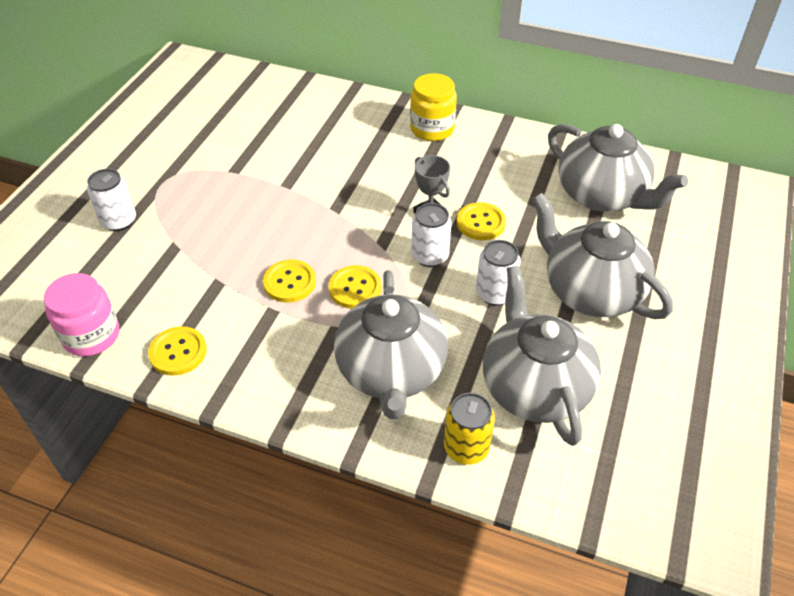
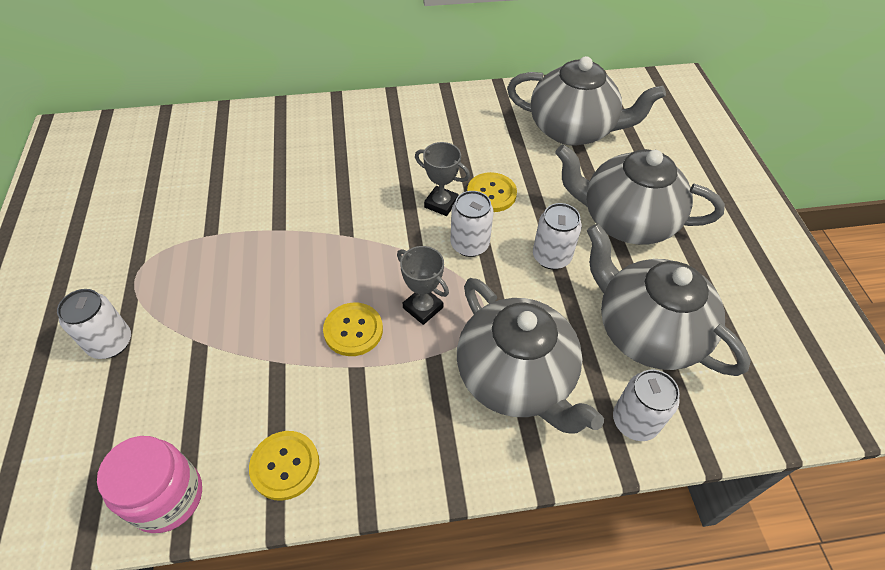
camera: 30 degrees left, 5 degrees up
yellow button [329,265,382,309] -> grey trophy [397,246,449,325]
yellow jar [410,73,457,141] -> none
yellow can [444,393,495,465] -> white can [613,369,680,441]

